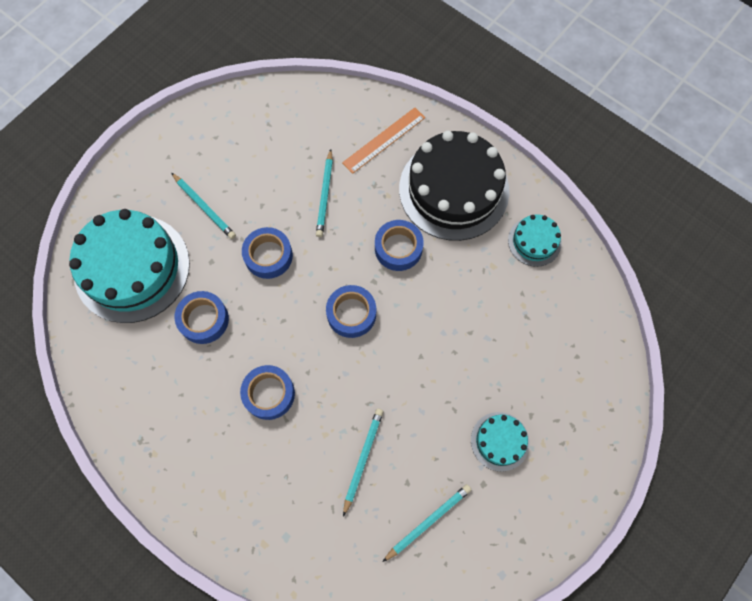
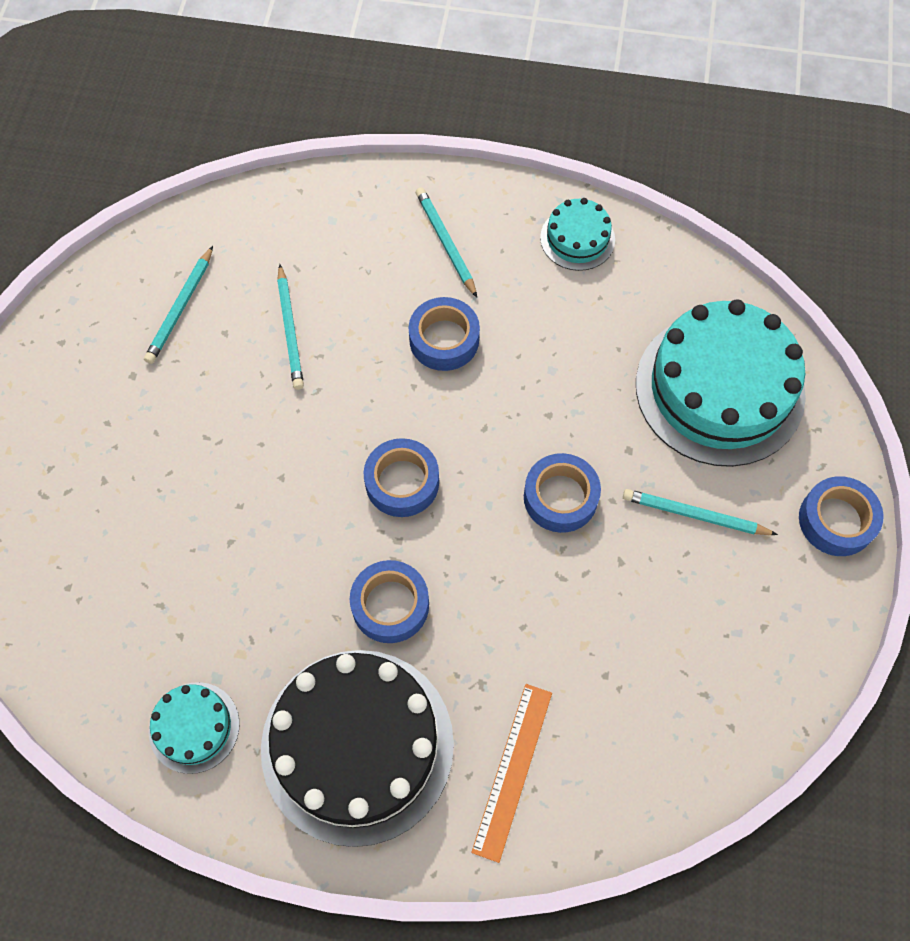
camera: 150 degrees right, 5 degrees down
blue tape [174,291,229,344] -> blue tape moved to [799,476,884,556]
turquoise pencil [316,149,333,237] -> turquoise pencil moved to [416,187,477,298]
turquoise cake [471,412,529,472] -> turquoise cake moved to [540,198,615,271]

